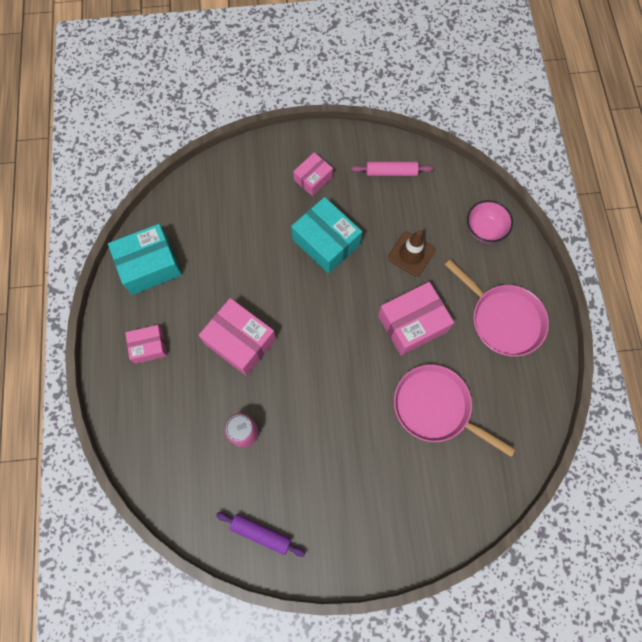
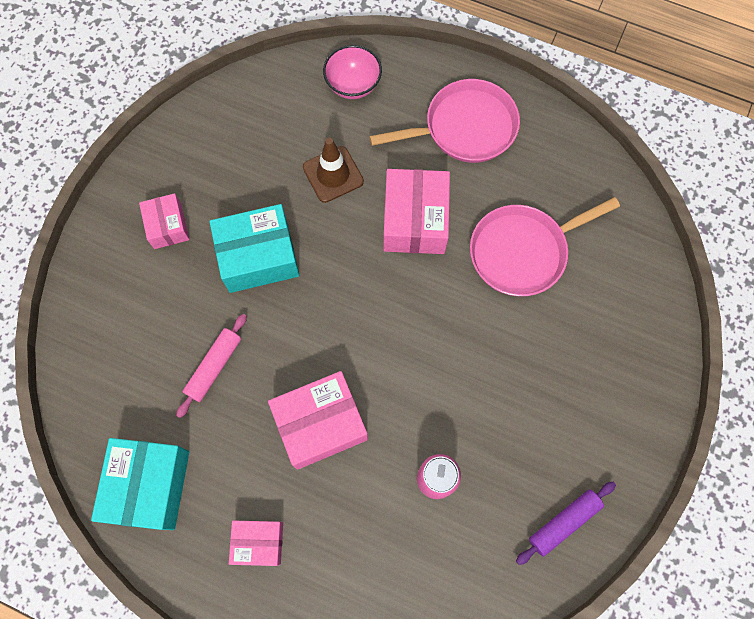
camera: 60 degrees left, 0 degrees up
pink box [125,325,167,364] -> pink box turned 75 degrees clockwise [229,520,283,566]
pink rolling pin [352,162,433,176] -> pink rolling pin moved to [176,314,247,418]

